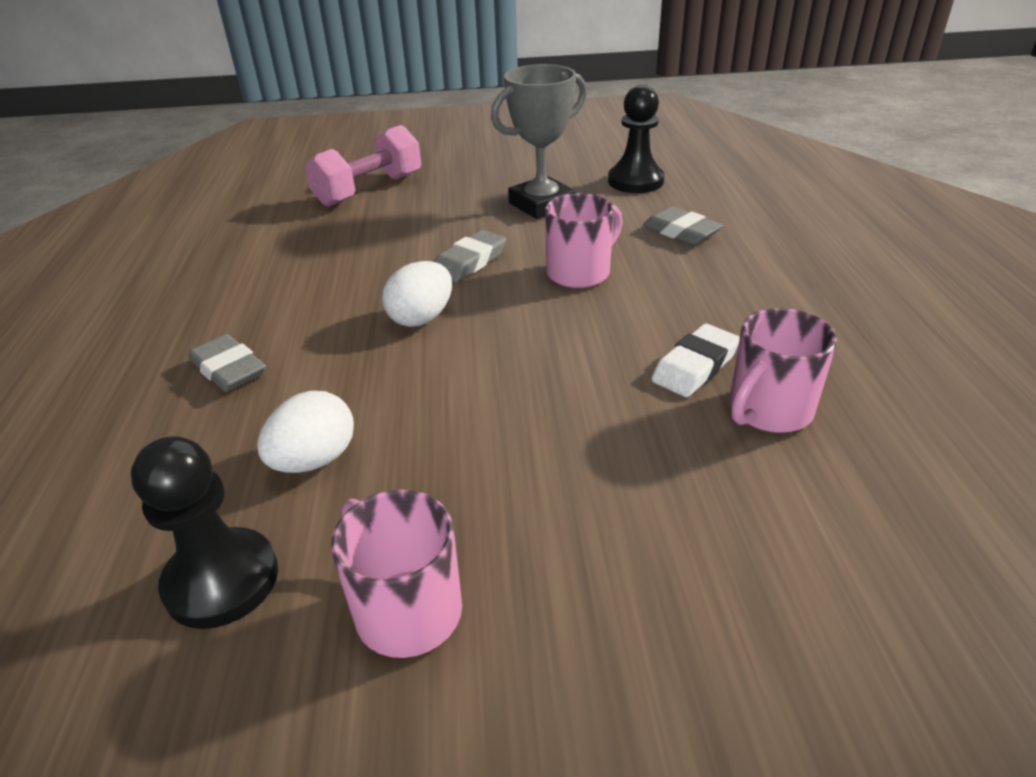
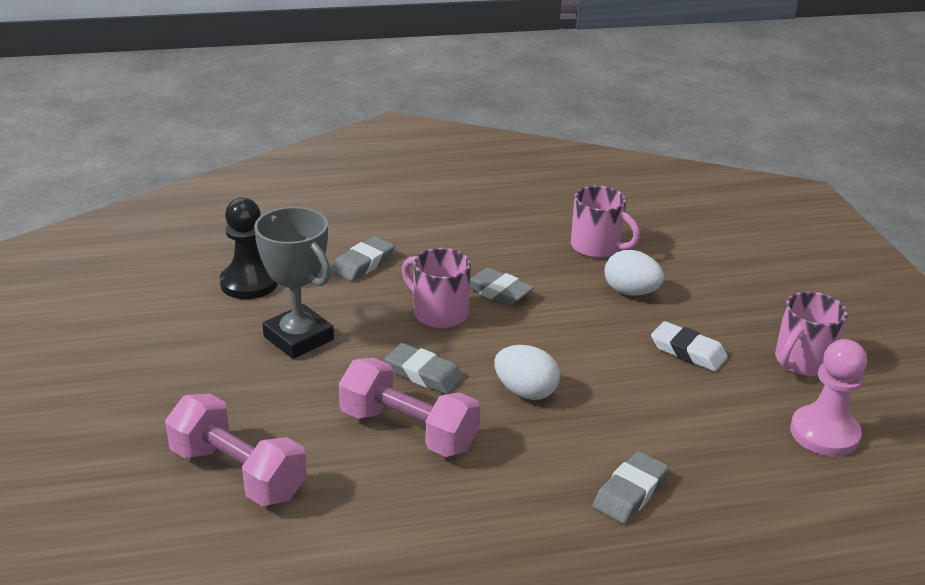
camera: 100 degrees left, 5 degrees down
black pawn [131,436,278,629] -> pink pawn [790,339,867,457]
white egg [257,391,354,473] -> white egg moved to [605,250,664,296]
white eraser [651,324,740,397] -> white eraser moved to [651,321,728,371]
none -> pink dumbbell [339,358,480,457]
none -> grey eraser [470,267,534,306]

